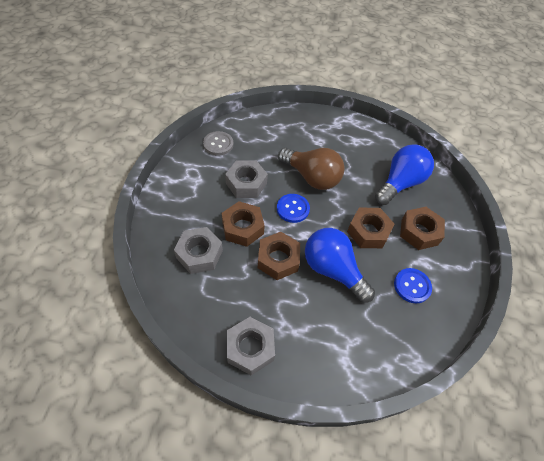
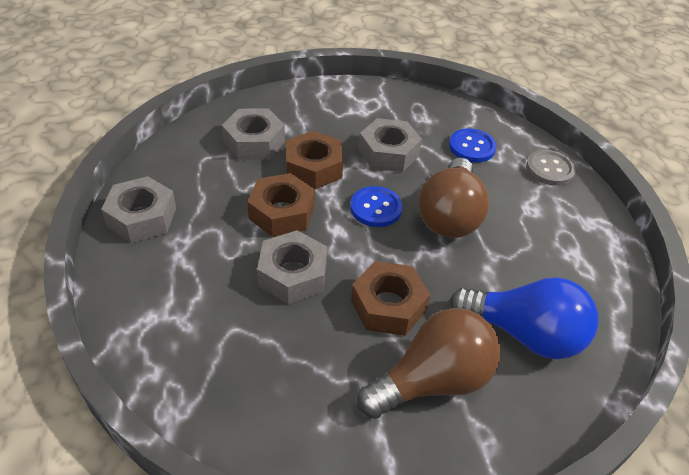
camera: 70 degrees right, 10 degrees down
grey button [203,131,233,156] -> grey button moved to [526,150,576,186]
blue light bulb [305,228,375,303] -> grey nut [257,230,327,304]
blue button [394,268,432,303] -> blue button moved to [449,128,497,162]
brown nut [400,207,445,250] -> brown light bulb [357,308,501,419]

